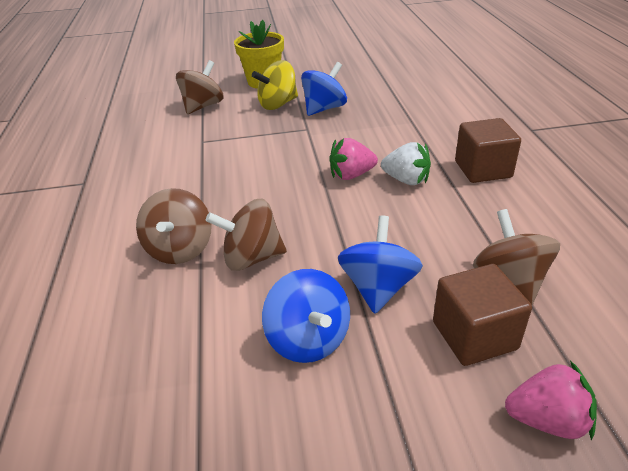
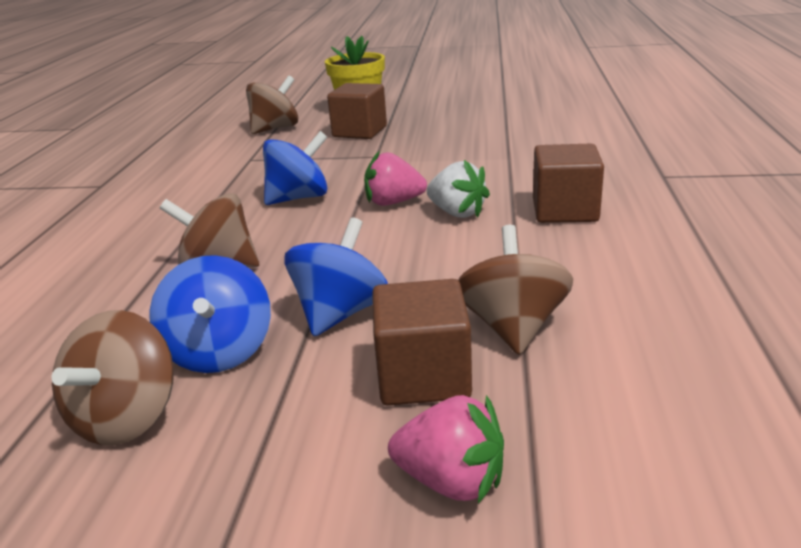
camera: 15 degrees right, 10 degrees down
brown spinning top [136,188,212,264] -> brown spinning top moved to [52,310,174,445]
yellow spinning top [252,60,298,110] -> brown cube [327,83,387,139]
blue spinning top [301,62,347,116] -> blue spinning top moved to [263,131,327,205]

